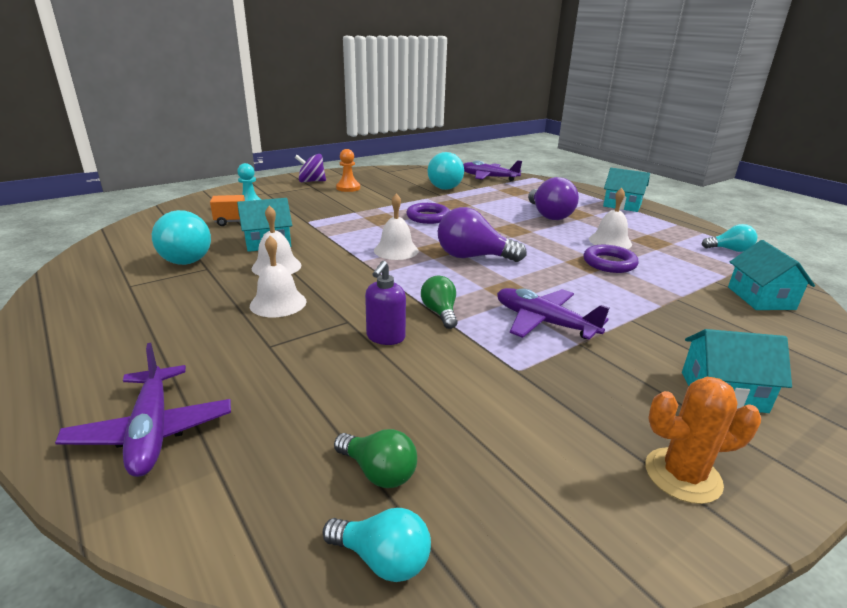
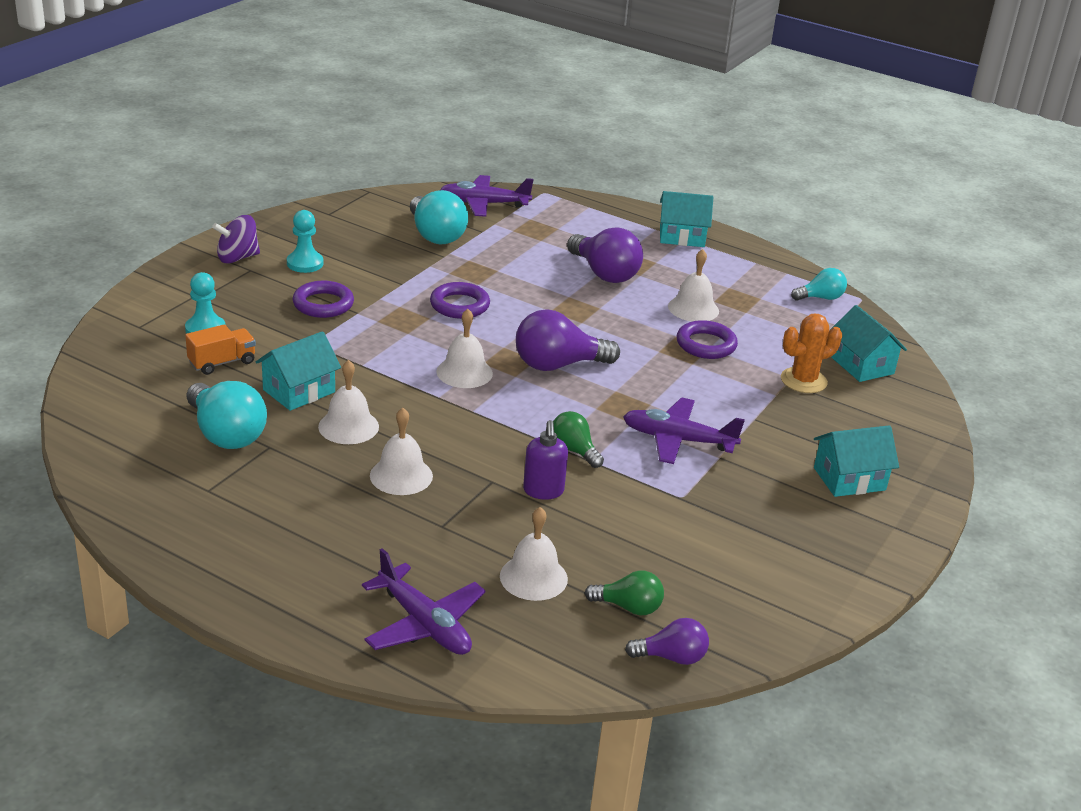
camera: 25 degrees left, 5 degrees up
turquoise light bulb [323,508,431,582] -> purple light bulb [625,618,709,665]
orange pawn [336,149,360,192] -> turquoise pawn [287,210,323,273]
orange cactus [645,377,761,504] -> orange cactus moved to [781,314,842,393]
none -> purple ring [293,281,354,318]
none -> white bell [500,507,568,601]

